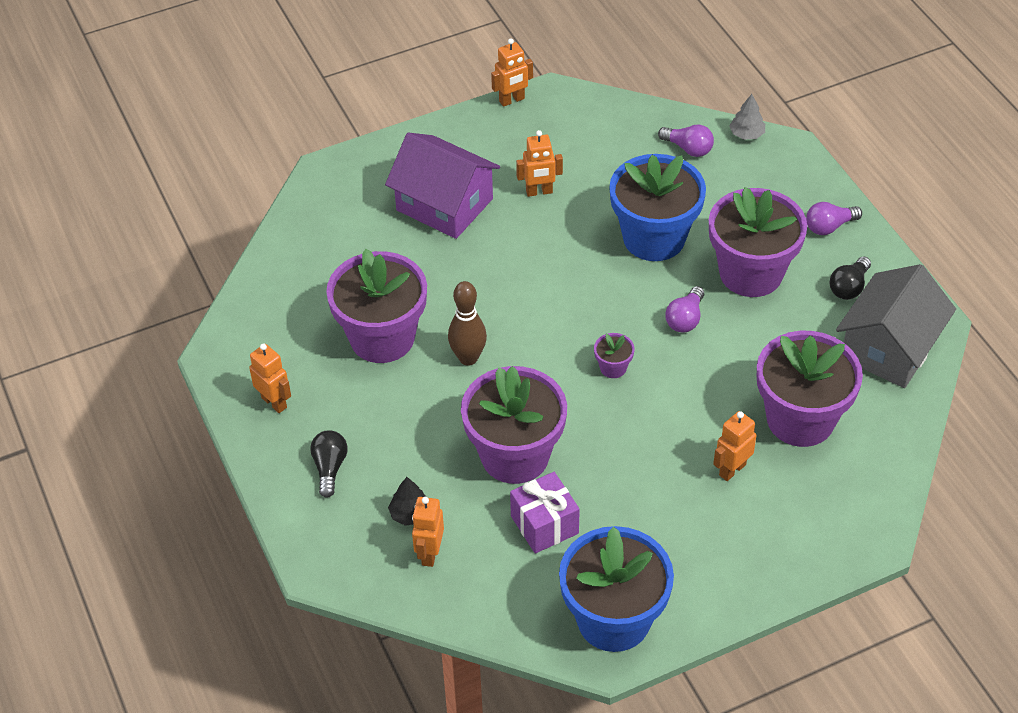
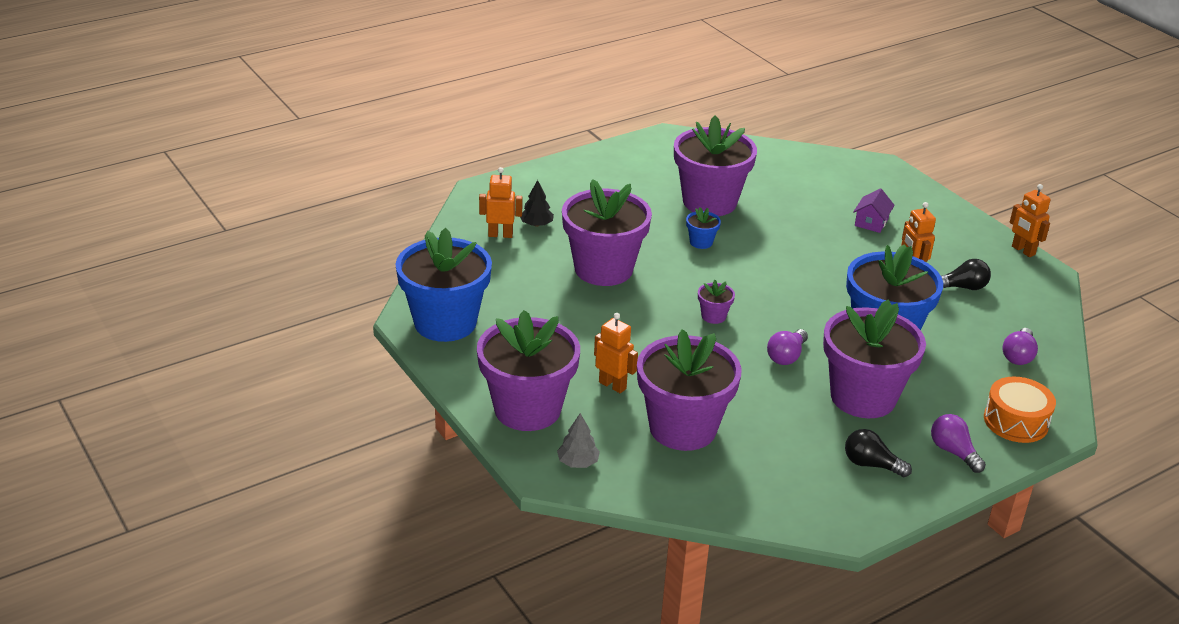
camera: 80 degrees right, 15 degrees down
orange robot [249,344,291,413] -> none
black light bulb [310,430,347,498] -> black light bulb moved to [941,259,991,290]
purple house [385,133,500,239] -> purple house [853,188,895,233], size x0.45
brown bowling pin [448,281,487,366] -> blue flower pot [686,207,721,249]
purple gift [510,472,580,554] -> none
purple light bulb [665,286,704,332] -> purple light bulb turned 75 degrees counterclockwise [767,329,808,365]
grey tree [729,94,765,140] -> grey tree moved to [557,413,600,468]
grey house [836,264,956,388] -> none
none -> purple flower pot [477,310,580,431]
none -> orange drum [984,376,1056,443]

